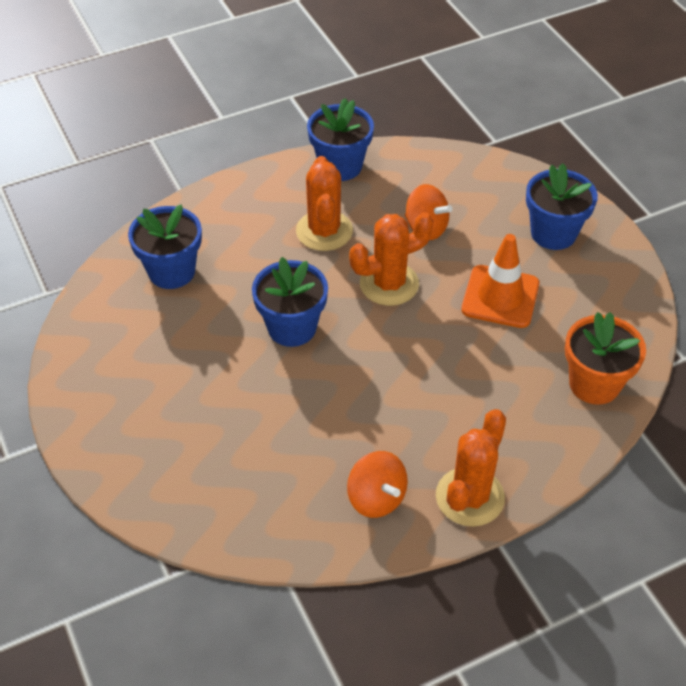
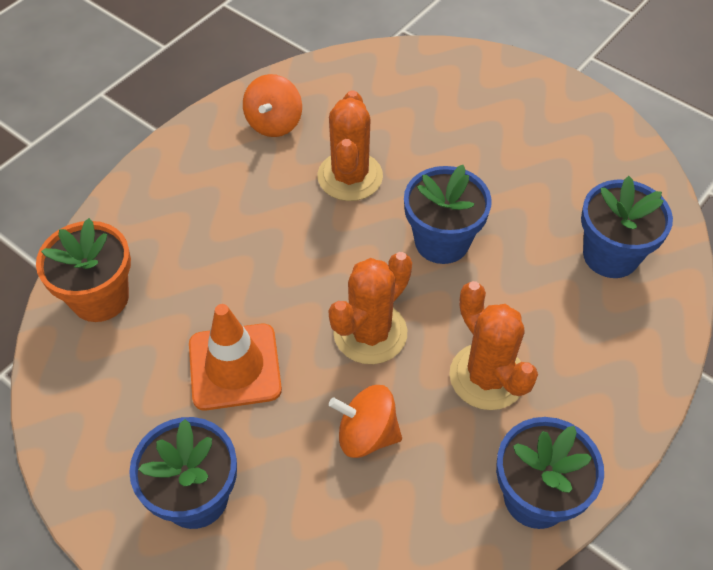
camera: 155 degrees right, 5 degrees up
orange spinning top [347,451,408,518] -> orange spinning top turned 105 degrees counterclockwise [243,74,302,137]
orange cactus [436,409,506,527] -> orange cactus moved to [317,90,383,201]

